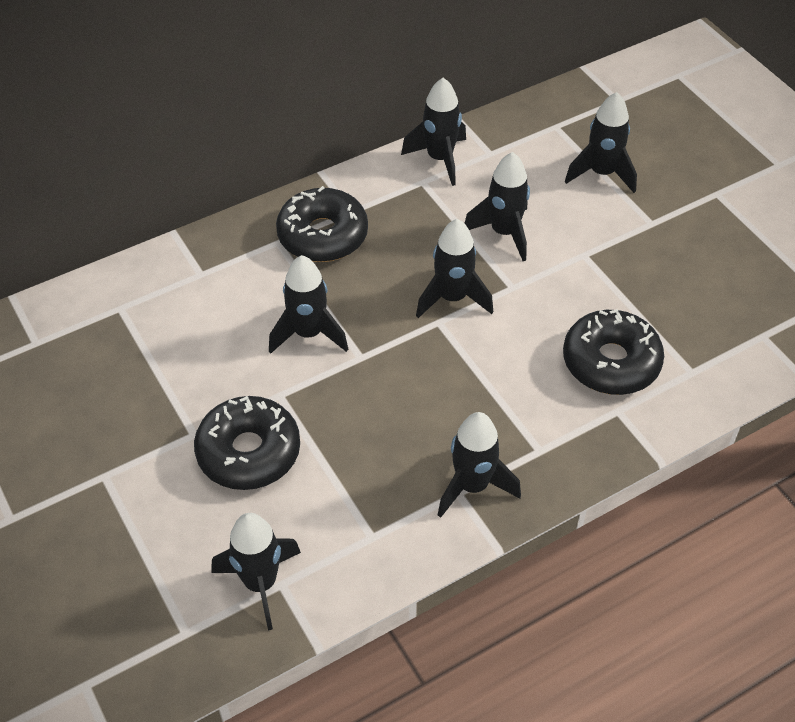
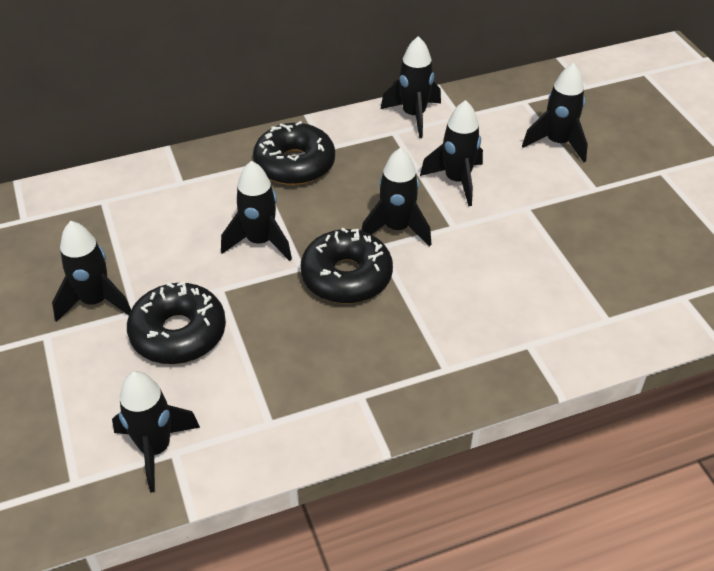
camera: 10 degrees right, 5 degrees down
black rocket [438,412,521,518] -> black rocket moved to [52,221,131,322]
black donut [563,309,664,395] -> black donut moved to [301,228,393,304]

